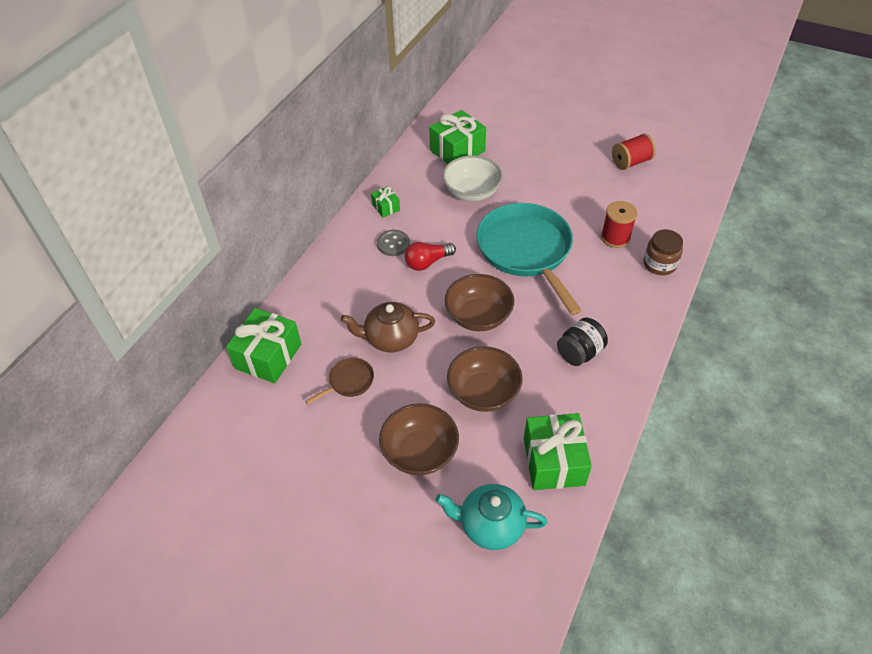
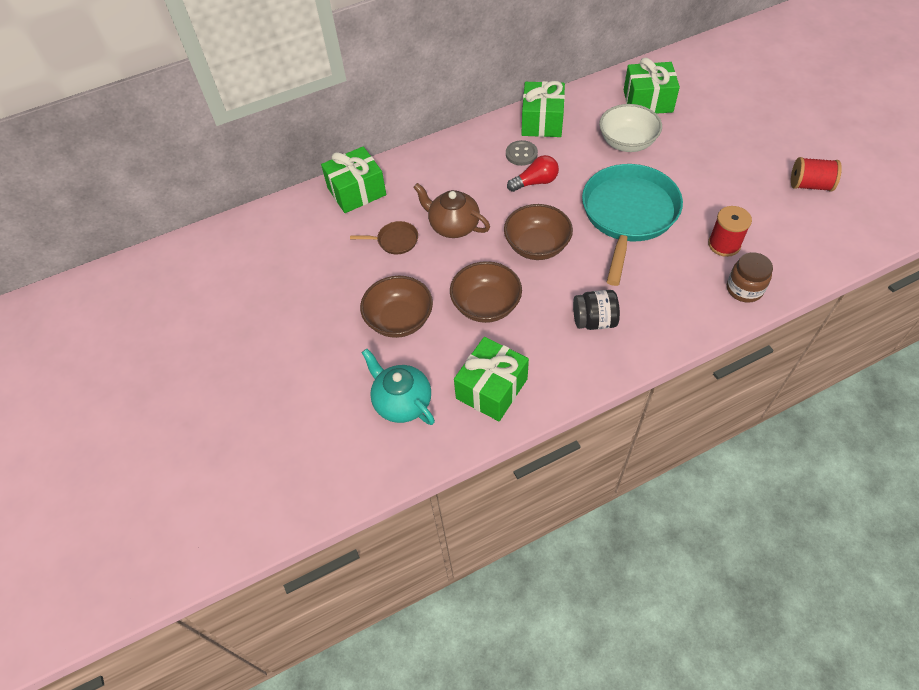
camera: 40 degrees right, 5 degrees up
green gift [371,186,400,217] -> green gift [521,81,565,137], size x2.01
red light bulb [405,242,456,271] -> red light bulb turned 150 degrees clockwise [507,155,559,192]

